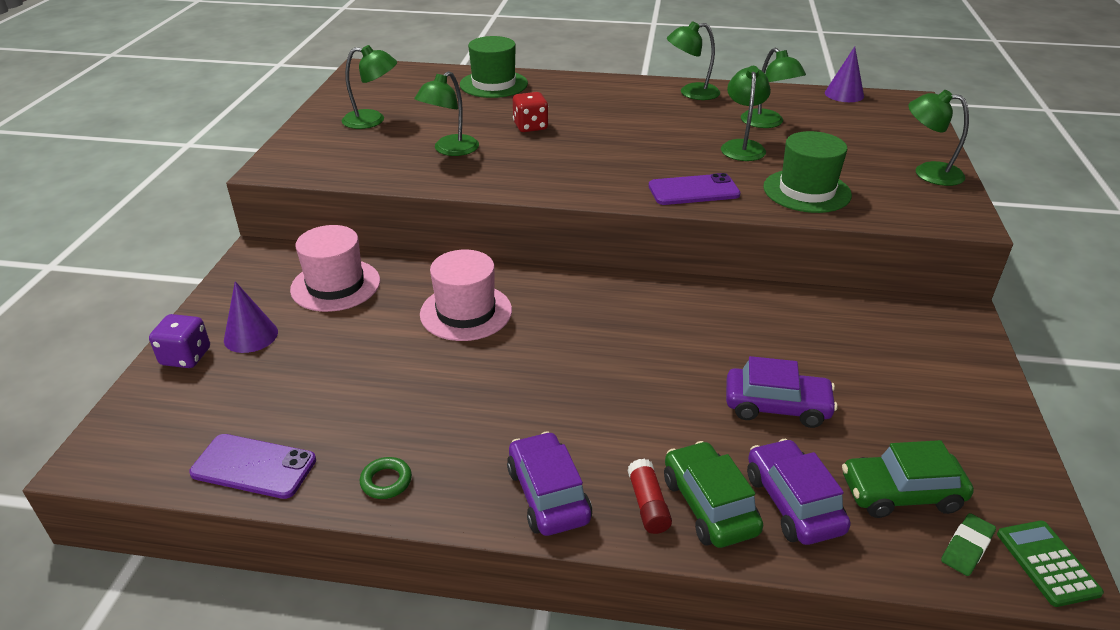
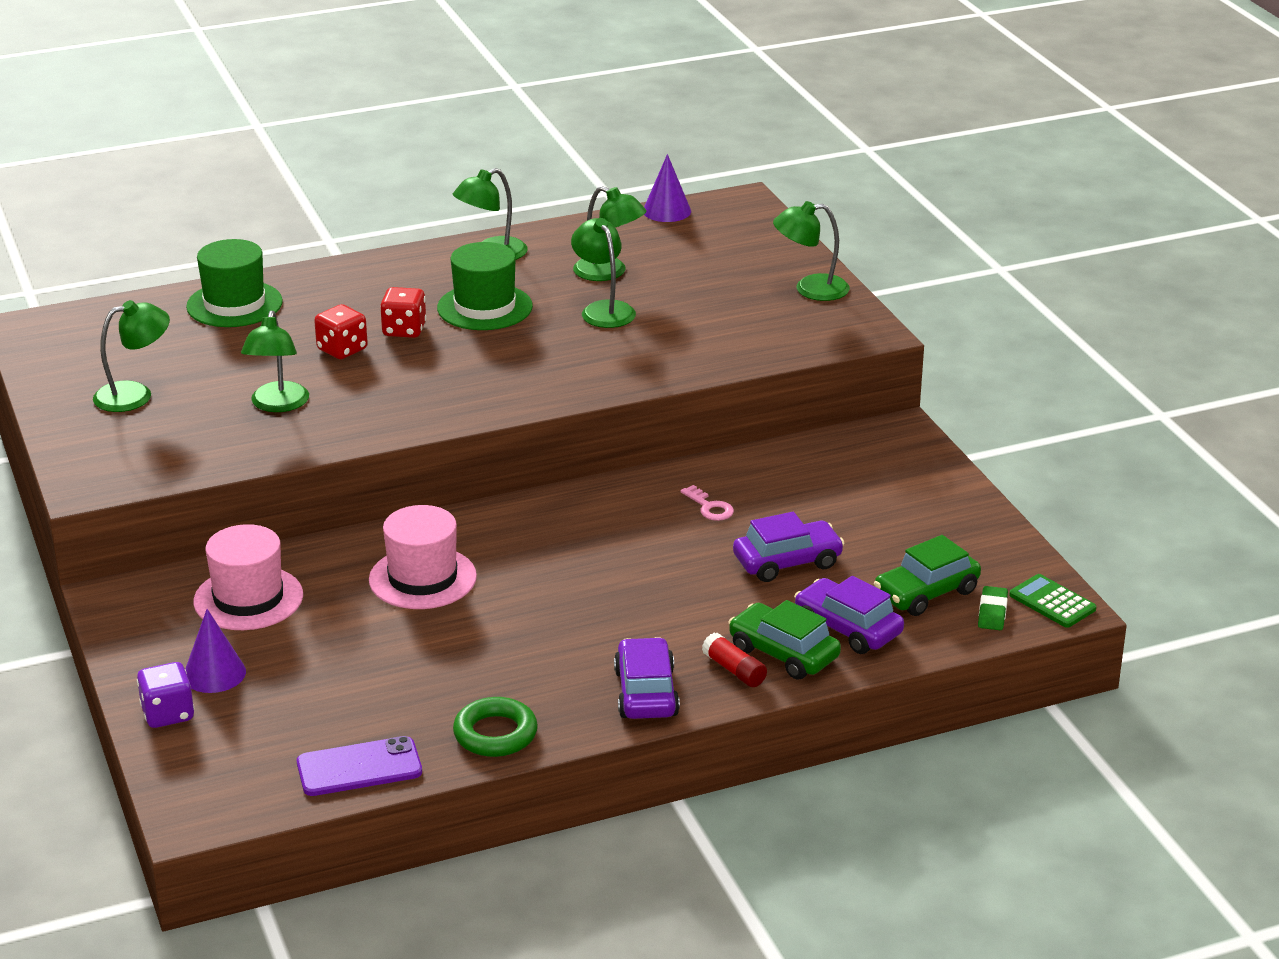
camera: 30 degrees left, 5 degrees down
green ring [360,457,412,499] -> green ring [453,697,538,757], size x1.63
purple car [507,431,592,536] -> purple car turned 45 degrees clockwise [614,637,680,719]
purple phone [649,173,741,205] -> none
green hat [763,131,852,213] -> green hat moved to [437,242,533,330]
none -> red dice [380,287,427,338]
none -> pink key [680,485,734,521]

